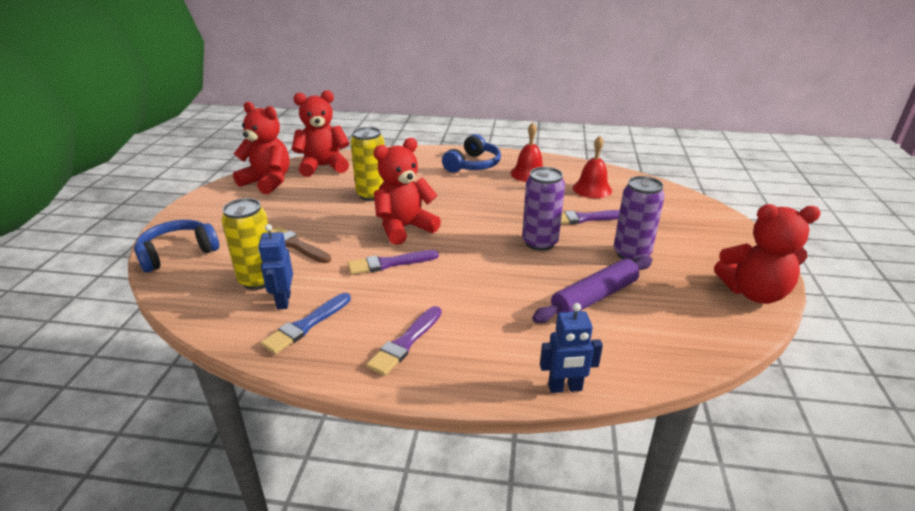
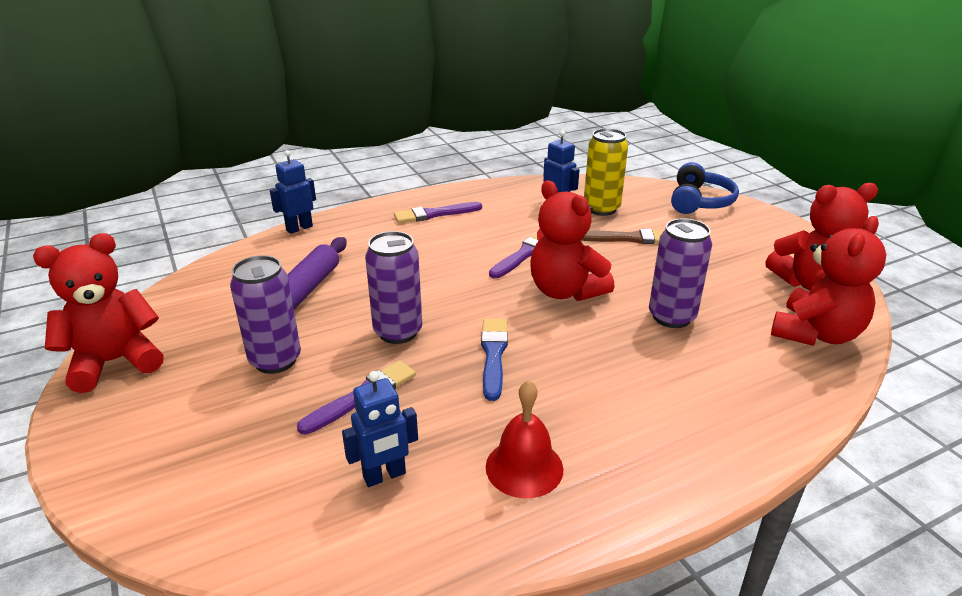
camera: 145 degrees right, 0 degrees up
blue brush [261,293,351,354] -> blue brush moved to [481,319,508,401]
yellow can [350,127,385,201] -> purple can [649,218,712,328]
purple brush [366,306,442,376] -> purple brush turned 105 degrees counterclockwise [394,202,482,223]
red teddy bear [373,138,441,245] -> red teddy bear turned 120 degrees clockwise [530,180,614,301]
blue headphones [442,134,501,173] -> none
red bell [573,136,612,198] -> blue robot [342,371,418,487]

